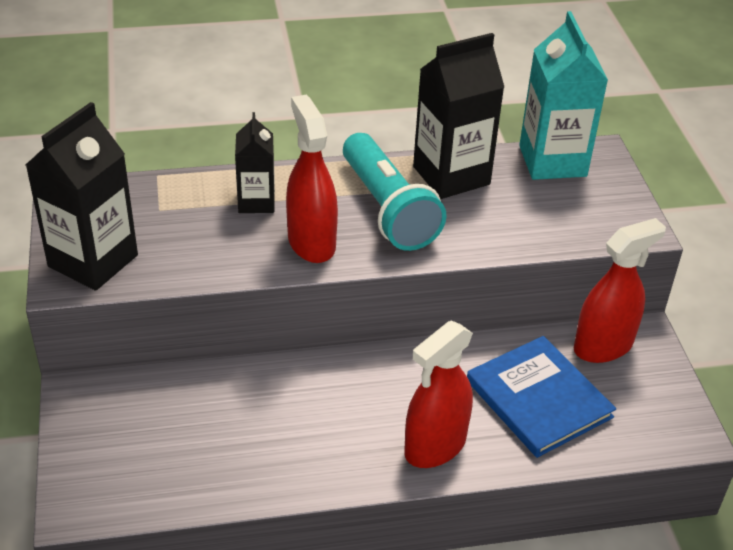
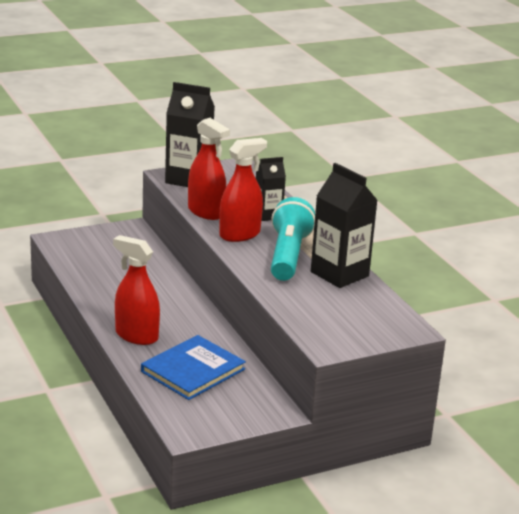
camera: 75 degrees right, 15 degrees down
turquoise flashlight [343,133,447,251] -> turquoise flashlight turned 135 degrees clockwise [271,197,315,281]
turquoise carton [519,11,608,180] -> none
red spray bottle [574,218,666,363] -> red spray bottle moved to [188,118,230,220]

